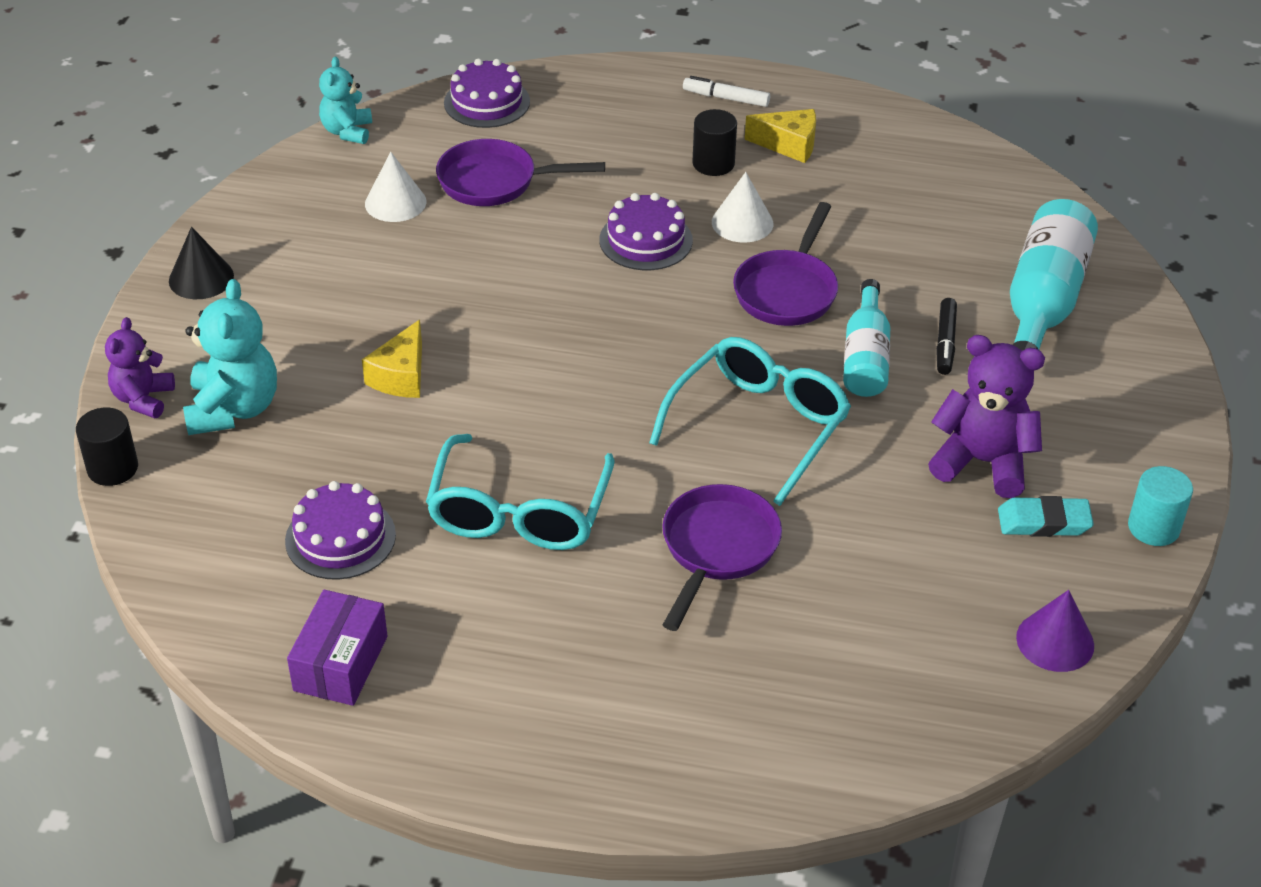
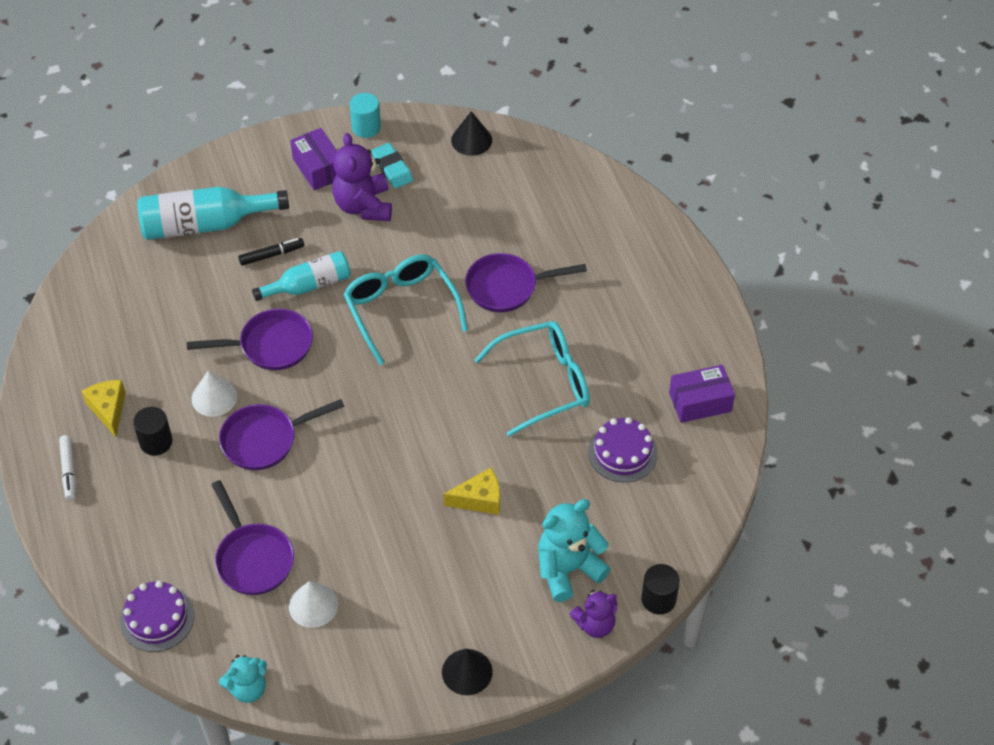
camera: 120 degrees left, 10 degrees up
purple cake [599,193,693,270] -> purple pan [219,399,345,470]
turquoise glasses [649,337,851,506] -> turquoise glasses turned 60 degrees clockwise [343,254,468,365]
purple cone [1016,590,1094,672] -> black cone [451,111,492,156]
none -> purple box [290,128,337,191]

